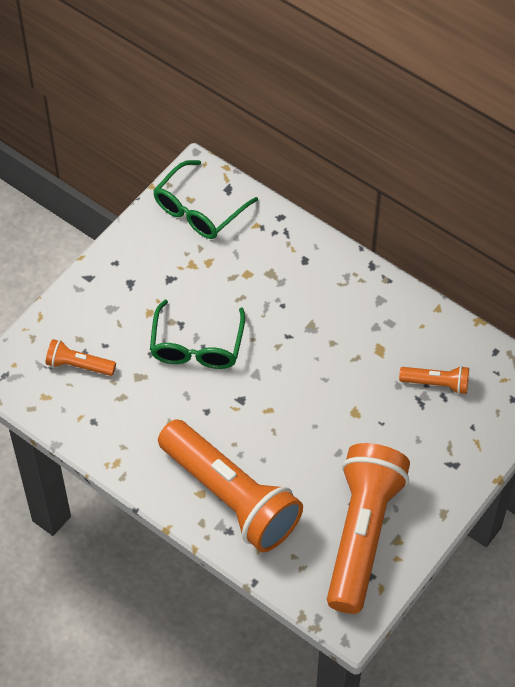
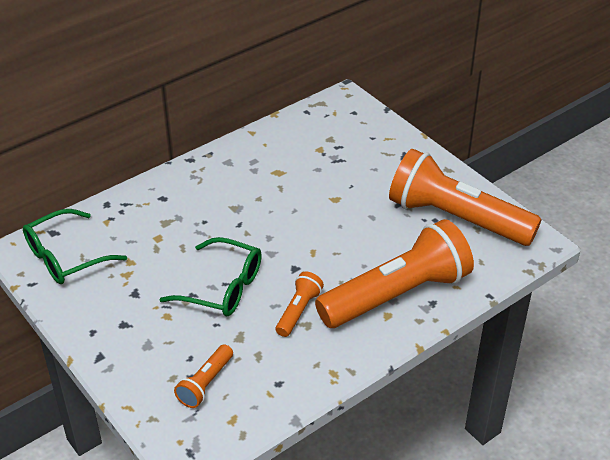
camera: 75 degrees left, 15 degrees down
green glasses [153,160,258,239] -> green glasses turned 90 degrees clockwise [23,209,127,284]
orange flashlight [399,366,469,394] -> orange flashlight moved to [276,271,324,337]

